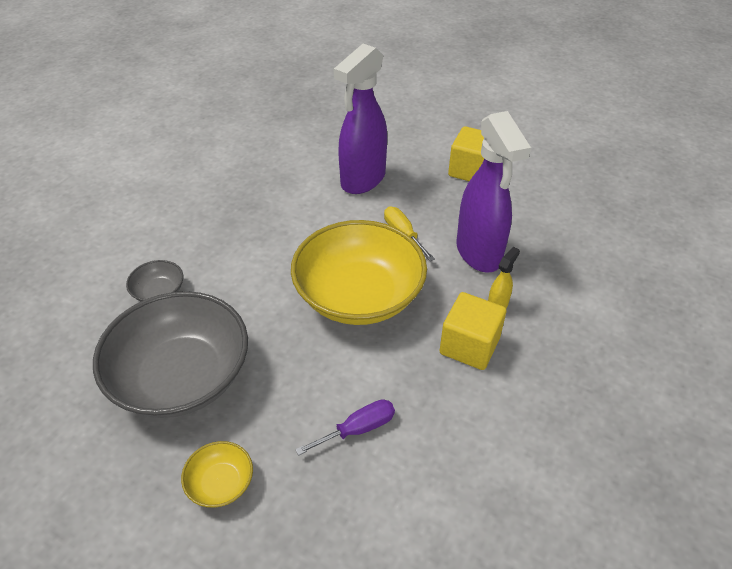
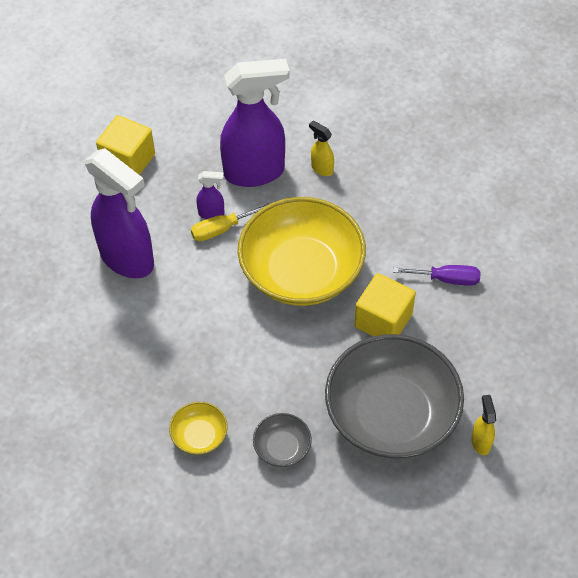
camera: 85 degrees left, 10 degrees up
yellow bowl [181,441,253,508] -> yellow bowl moved to [169,402,228,455]
purple screwdriver [295,399,395,456] -> purple screwdriver turned 120 degrees clockwise [393,265,481,286]
yellow cube [440,292,506,370] -> yellow cube moved to [354,273,416,336]
none -> purple spray bottle [196,171,224,219]
none -> yellow spray bottle [471,395,496,455]

